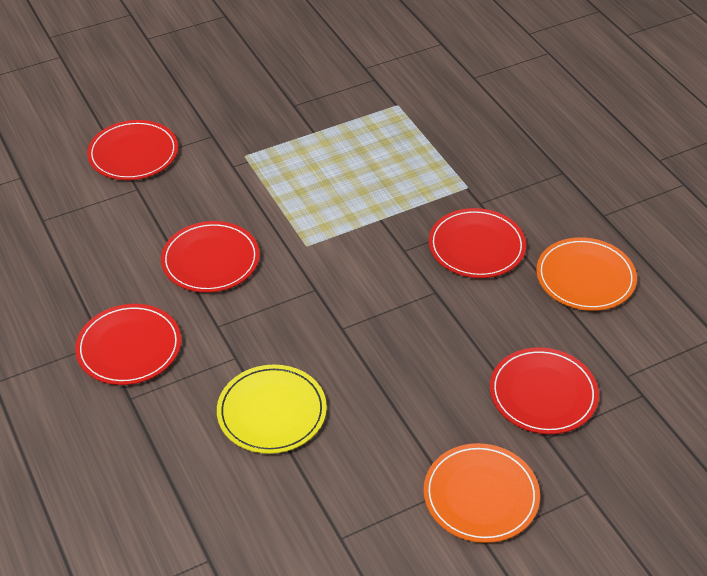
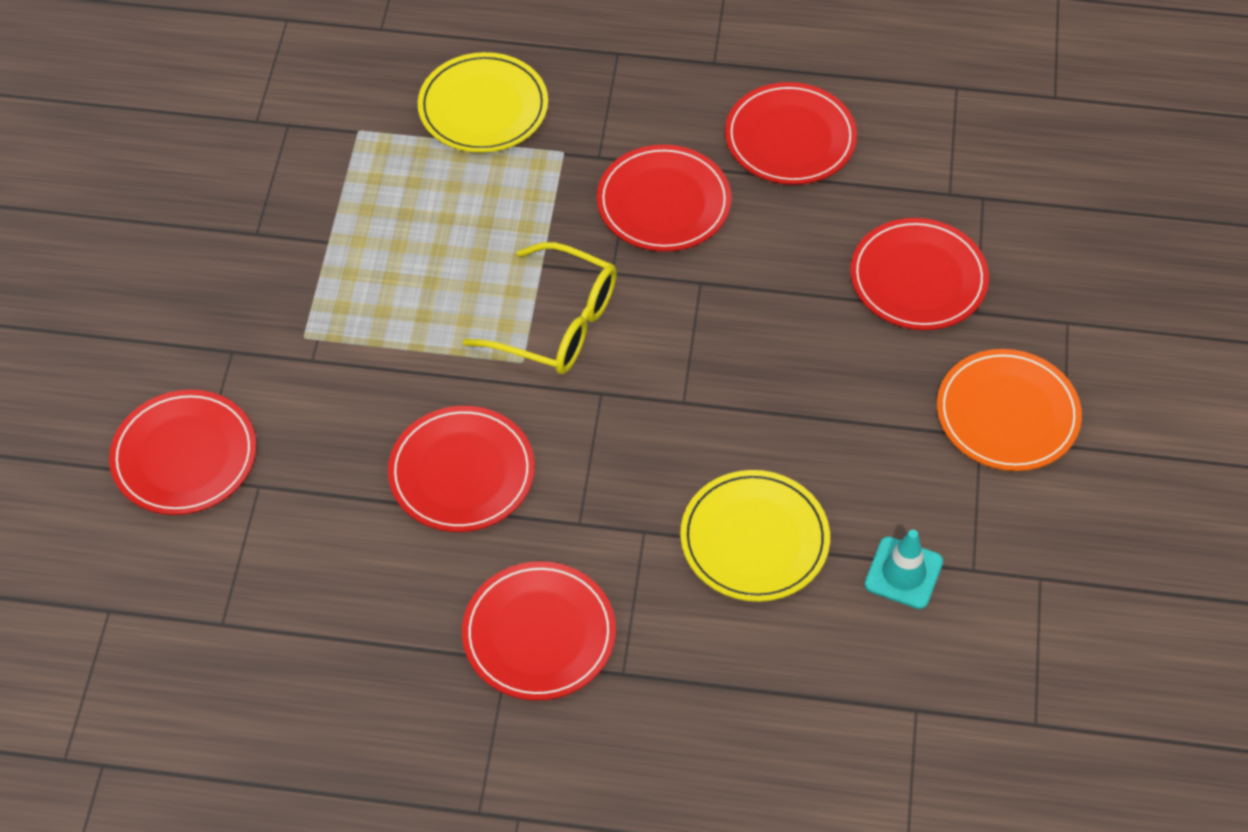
camera: 55 degrees left, 10 degrees up
orange plate [536,237,637,311] -> red plate [725,82,857,185]
none -> yellow plate [418,52,548,153]
none -> yellow glasses [462,242,617,374]
none -> turquoise traffic cone [864,530,943,609]

